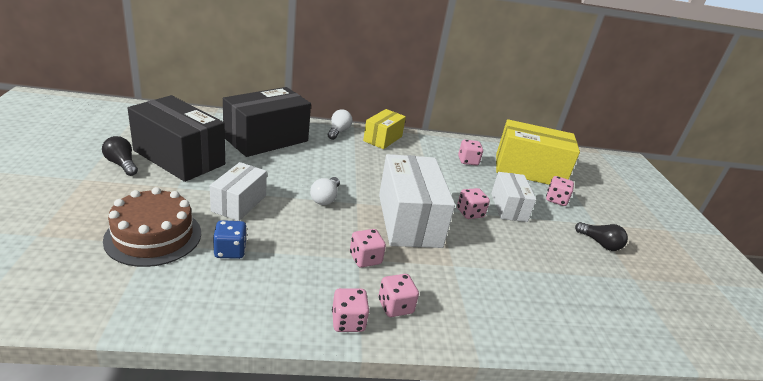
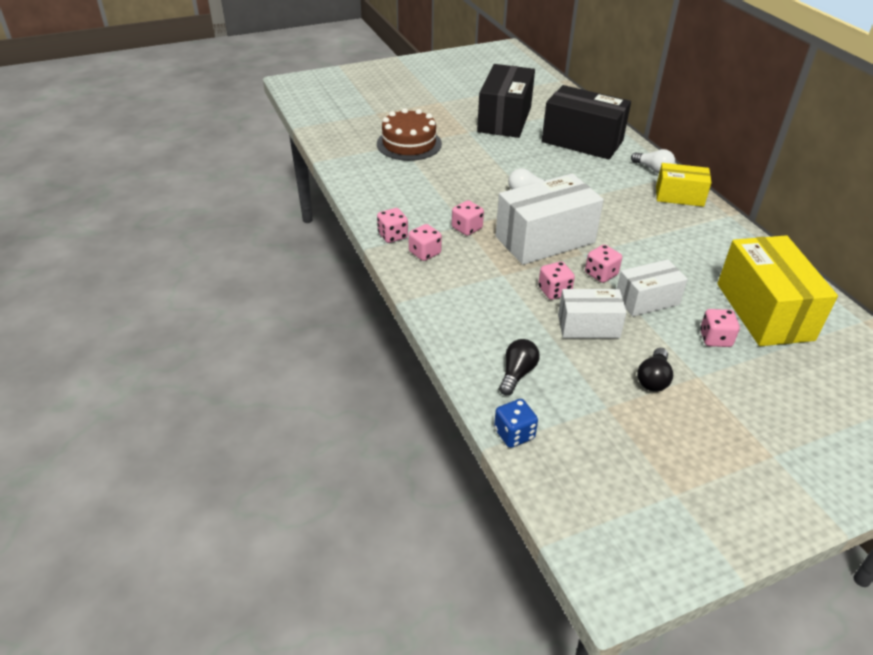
camera: 75 degrees right, 10 degrees up
black light bulb [102,136,138,176] -> black light bulb moved to [499,339,540,395]
white box [210,162,267,221] -> white box moved to [558,289,627,338]
blue dice [213,220,247,259] -> blue dice moved to [494,399,538,448]
white light bulb [328,109,352,140] -> white light bulb turned 45 degrees clockwise [631,149,675,174]
pink dice [458,140,483,165] -> pink dice moved to [538,262,575,300]

